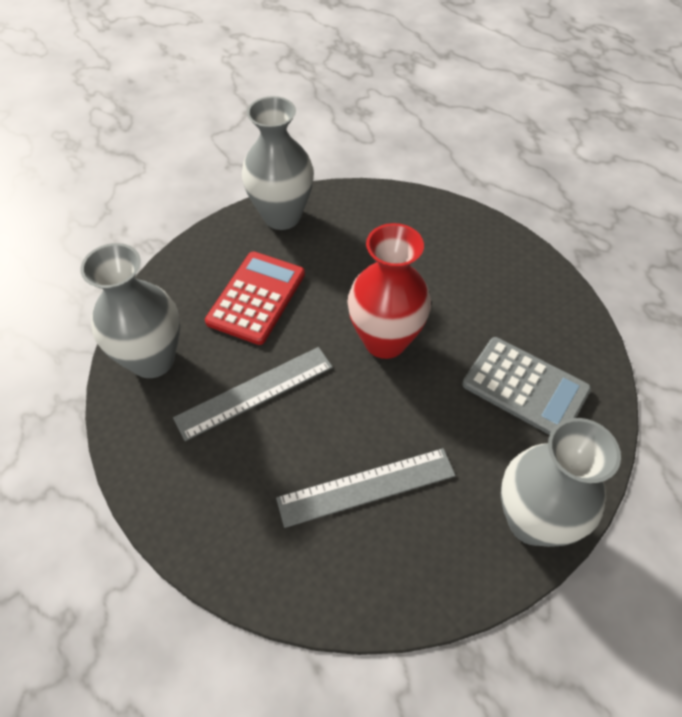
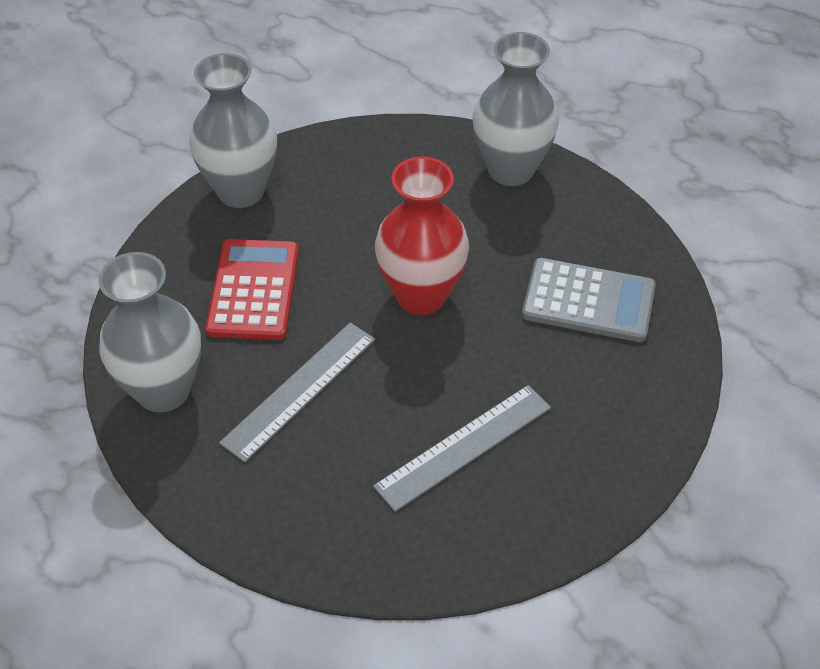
camera: 20 degrees left, 5 degrees down
grey vase [501,418,621,547] -> grey vase moved to [473,32,559,186]

